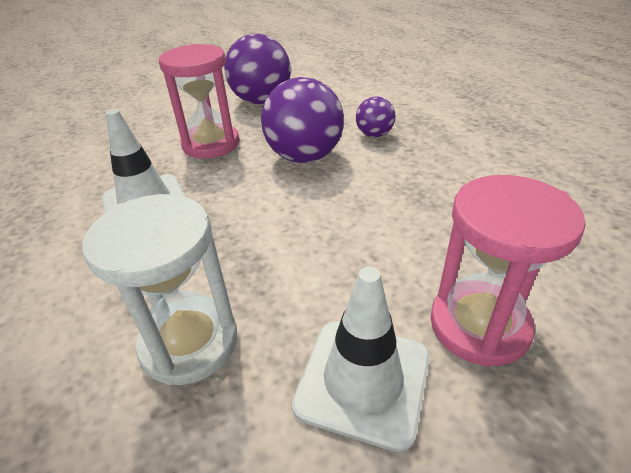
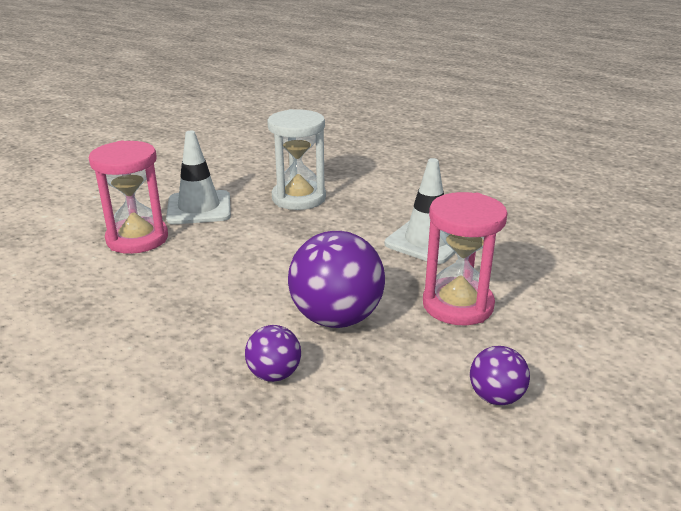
camera: 150 degrees right, 10 degrees down
purple ball [224,34,291,104] -> purple ball [470,346,530,405], size x0.52

